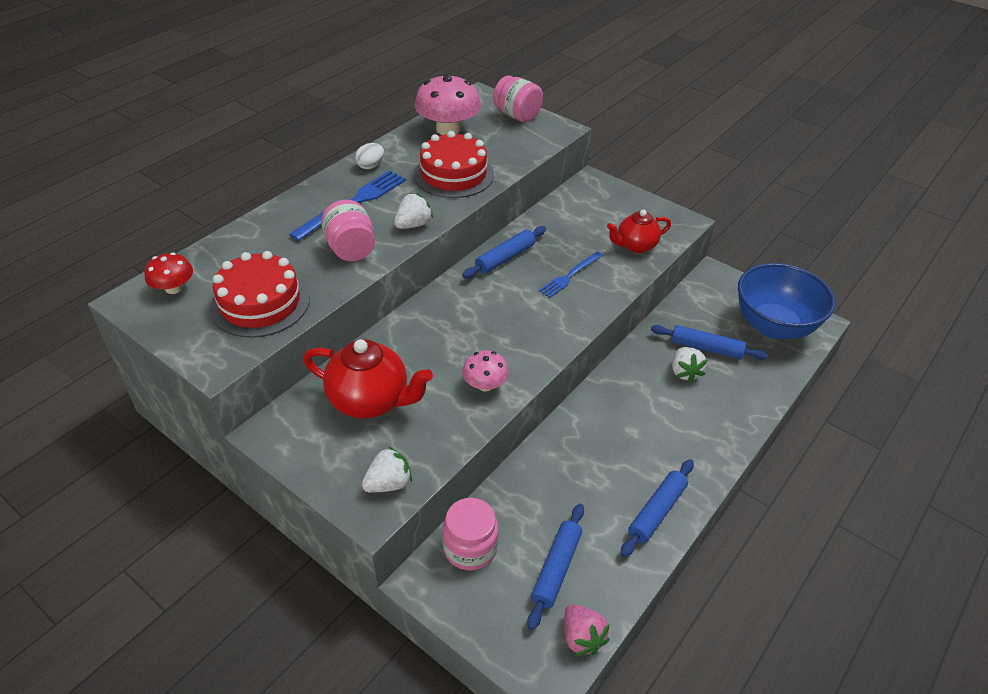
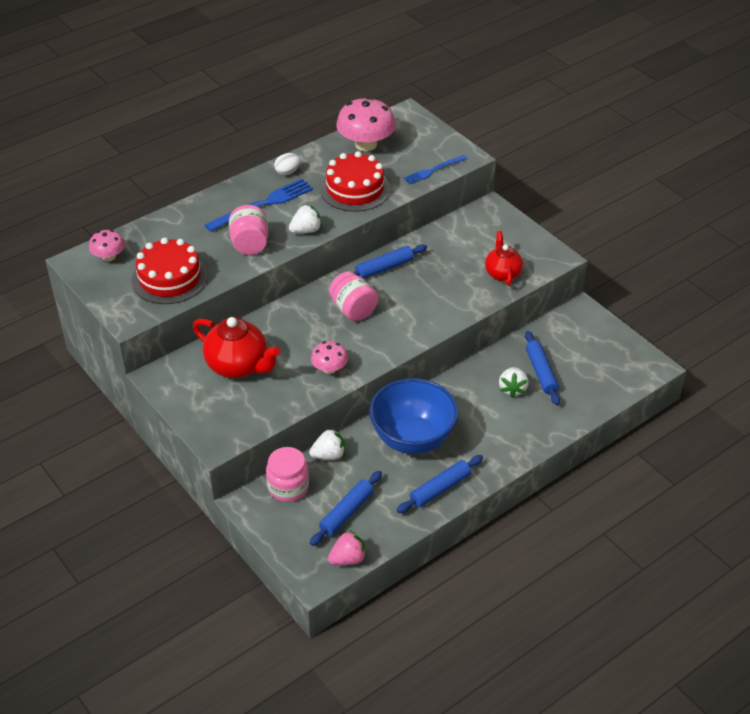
camera: 15 degrees right, 0 degrees up
red mushroom [144,253,193,294] -> pink mushroom [89,230,125,261]
white strawberry [362,446,412,493] -> white strawberry moved to [309,428,345,460]
pink jar [493,75,543,122] -> pink jar moved to [329,271,378,321]
blue fork [539,252,603,298] -> blue fork moved to [404,155,468,184]
pink strawberry [564,604,610,656] -> pink strawberry turned 105 degrees counterclockwise [328,530,367,565]
red teapot [607,210,671,253] -> red teapot turned 90 degrees clockwise [485,231,523,286]
blue rolling pin [651,325,768,360] -> blue rolling pin turned 45 degrees clockwise [525,331,560,405]
blue bowl [738,263,835,339] -> blue bowl moved to [369,378,459,454]

